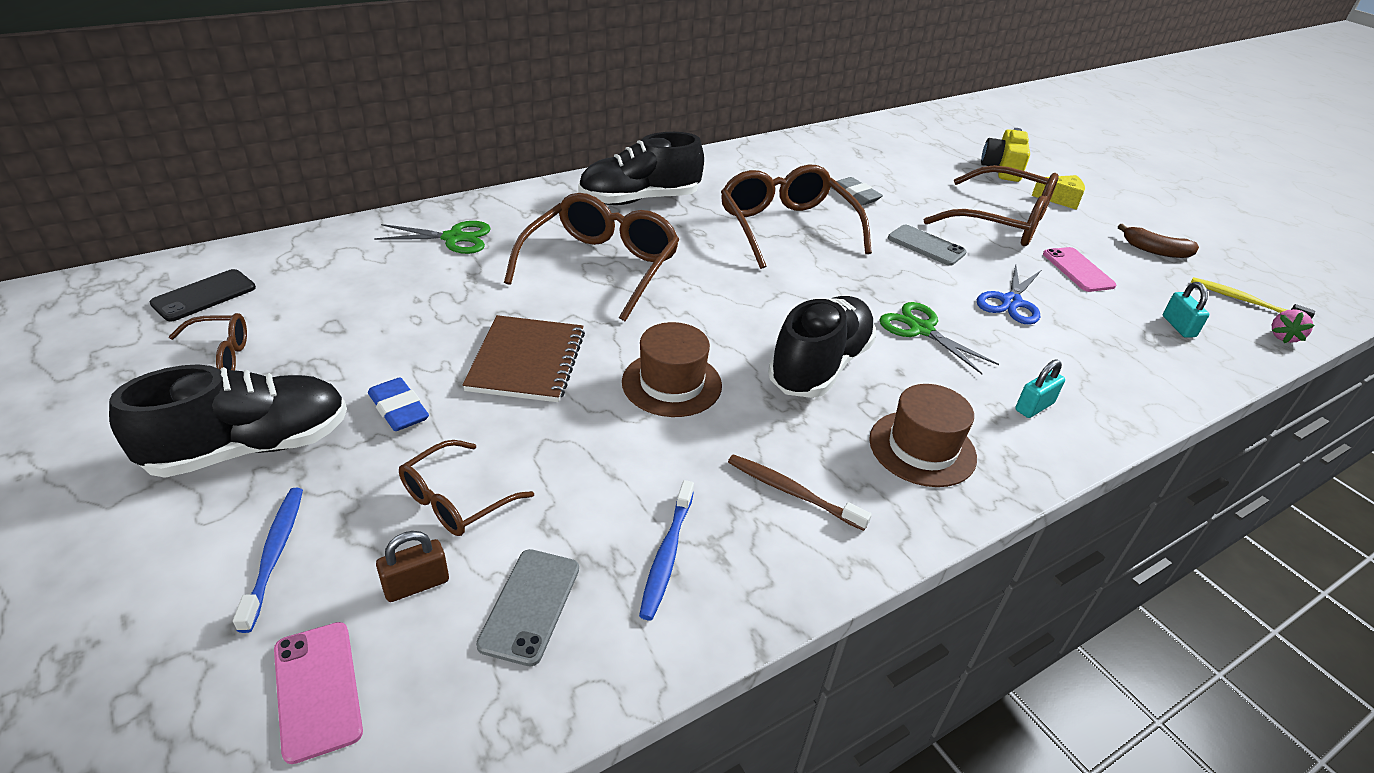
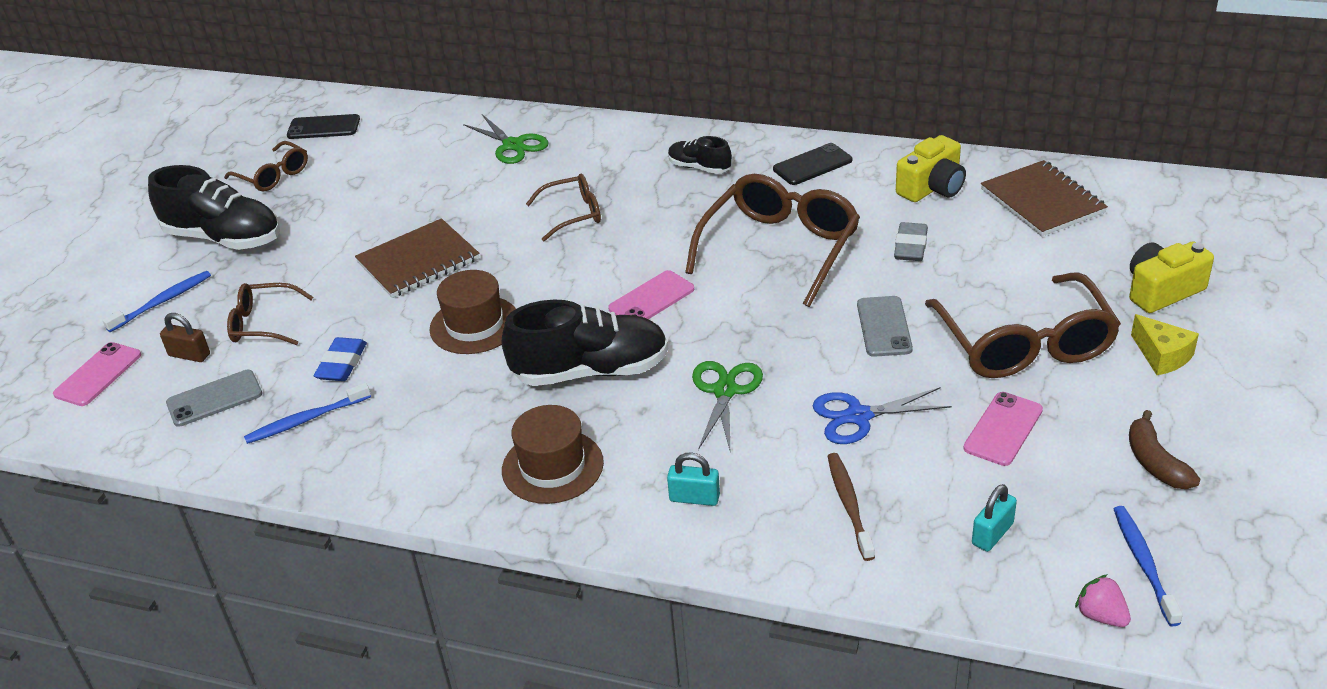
camera: 55 degrees right, 0 degrees up
blue eraser [368,377,429,431] -> blue eraser moved to [314,337,367,381]
brown glasses [504,193,679,321] -> brown glasses [526,174,601,241], size x0.54
black shoe [578,132,704,205] -> black shoe [668,136,732,174], size x0.52
brown toothbrush [728,454,872,531] -> brown toothbrush moved to [828,453,875,561]
yellow toothbrush [1191,277,1315,319] -> blue toothbrush [1114,506,1183,627]
pink strawberry [1272,309,1314,343] -> pink strawberry turned 60 degrees clockwise [1075,574,1131,627]
none -> pink phone [608,270,694,319]
none -> black phone [773,143,852,185]
none -> yellow camera [896,135,966,202]
none -> brown notebook [981,160,1108,236]

